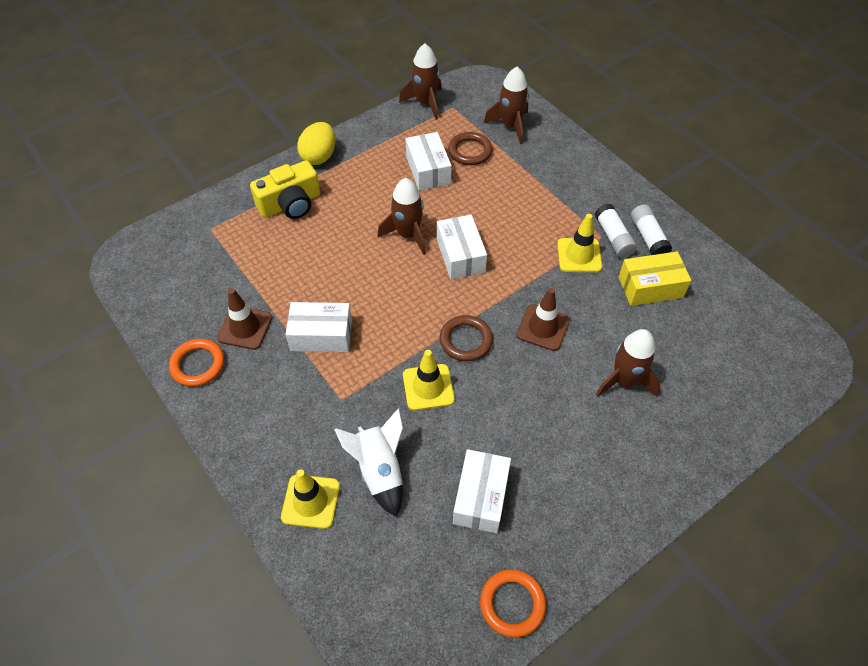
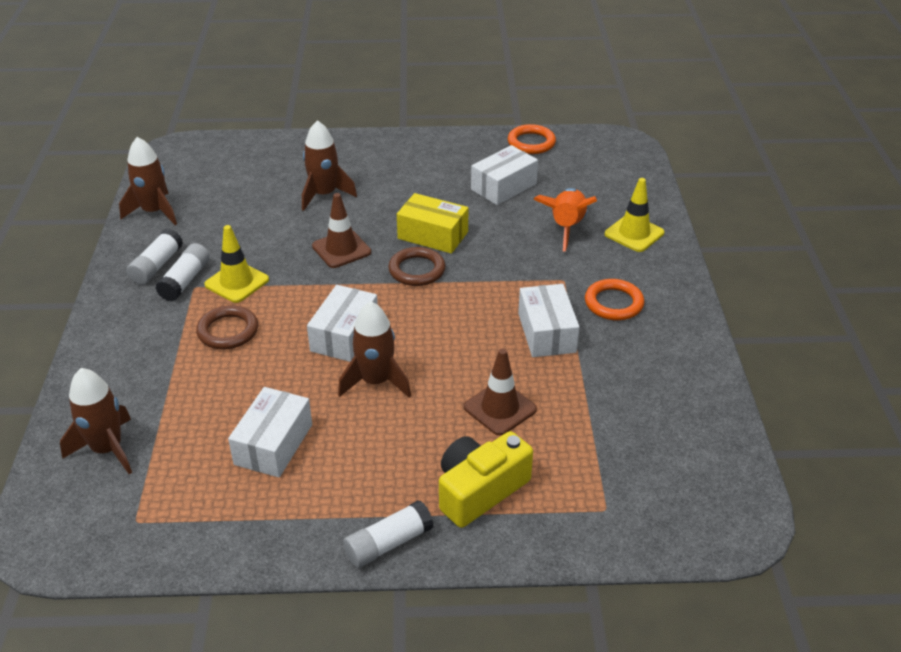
camera: 145 degrees left, 15 degrees down
orange ring [169,339,224,387] -> orange ring moved to [585,279,644,320]
brown traffic cone [217,288,272,350] -> brown traffic cone moved to [464,348,537,436]
yellow camera [250,160,320,219] -> yellow camera turned 45 degrees counterclockwise [439,431,533,528]
white box [285,302,352,352] -> white box turned 45 degrees clockwise [518,284,579,357]
yellow egg [297,122,335,165] -> white glue stick [343,500,434,568]
white rocket [334,408,403,517] -> orange rocket [533,188,597,252]
brown rocket [399,44,442,120] -> brown rocket moved to [119,137,177,225]
yellow traffic cone [403,350,455,411] -> none
brown ring [448,132,493,165] -> brown ring moved to [196,305,258,349]
yellow box [619,251,691,306] -> yellow box moved to [397,193,468,254]

